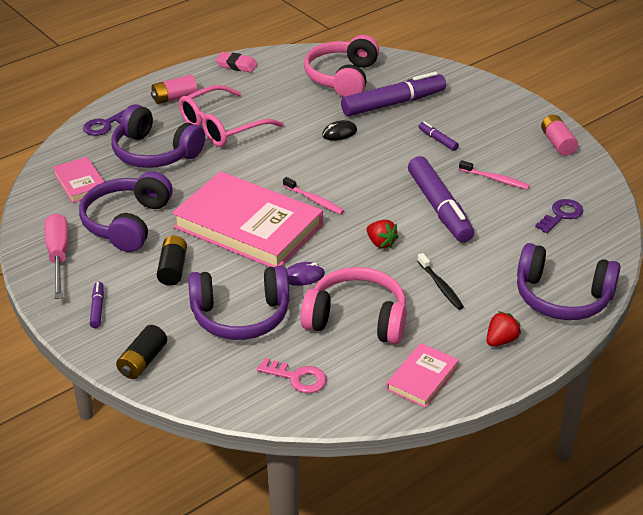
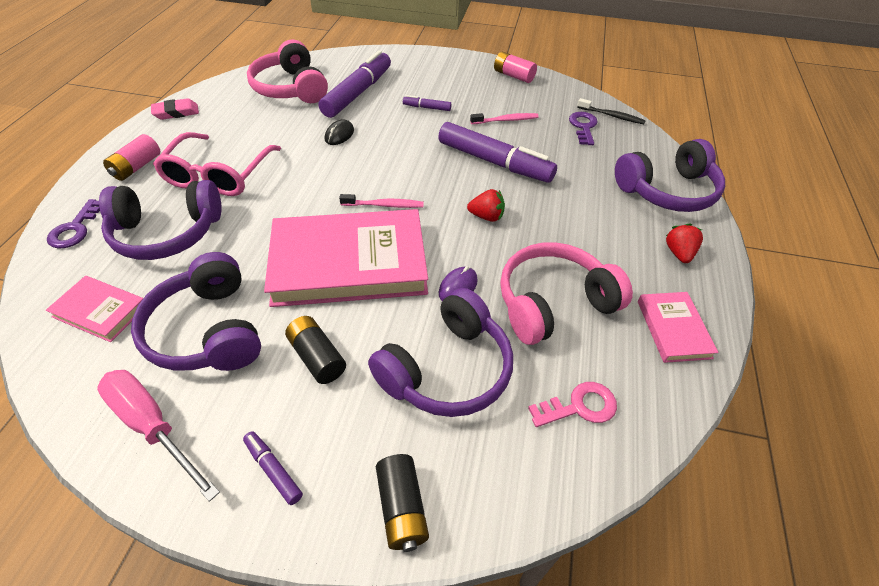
camera: 40 degrees left, 10 degrees up
black toothbrush [417,253,464,310] -> black toothbrush moved to [577,98,646,124]

